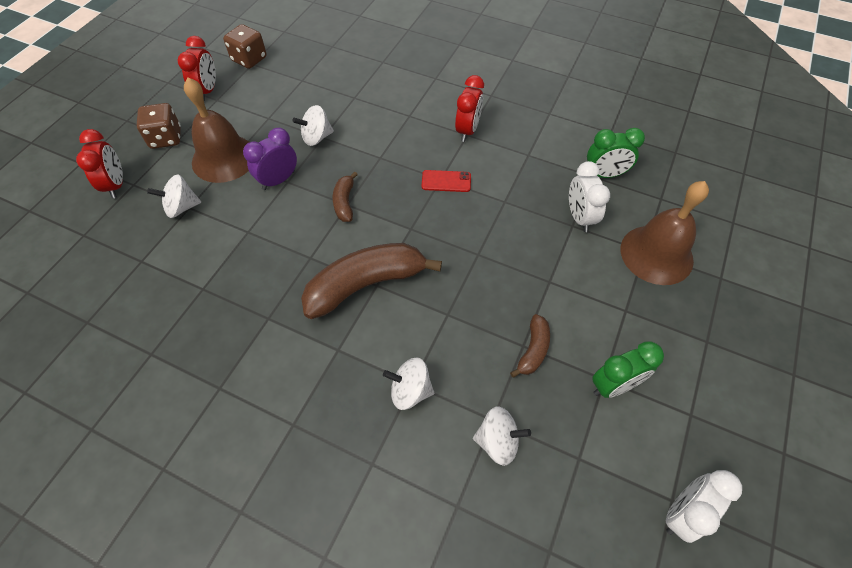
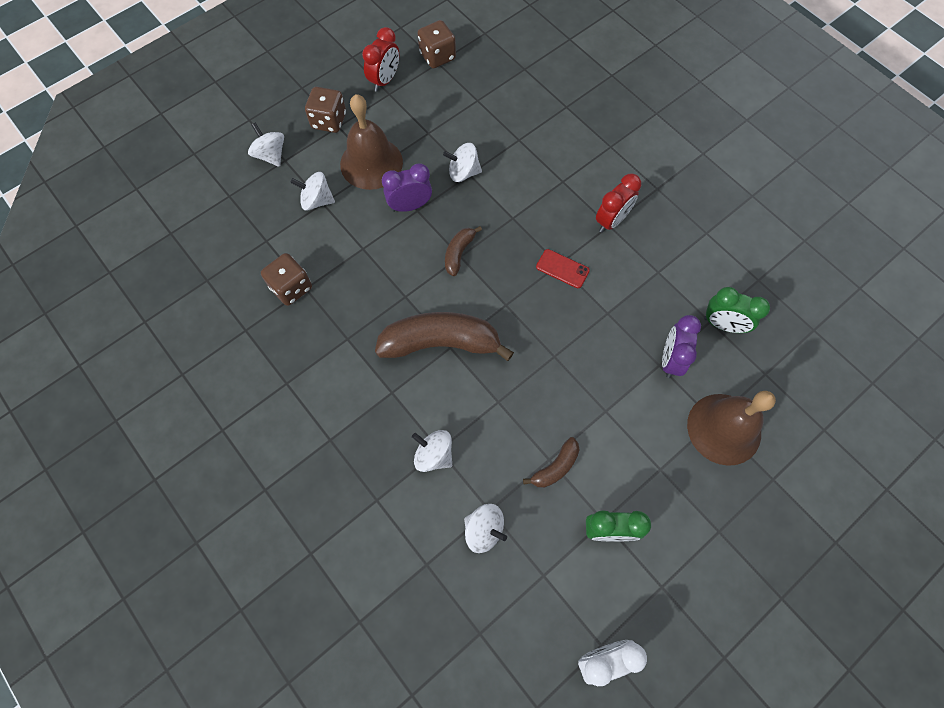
camera: 25 degrees right, 10 degrees up
red clock [76,129,123,198] -> white spinning top [248,122,284,167]
white clock [569,161,610,232] -> purple clock [662,315,701,378]
none -> brown dice [261,253,312,306]

